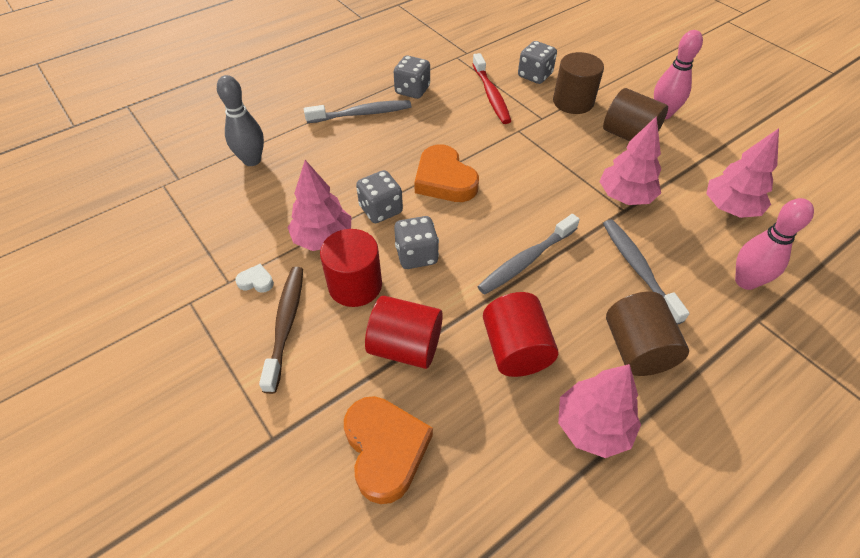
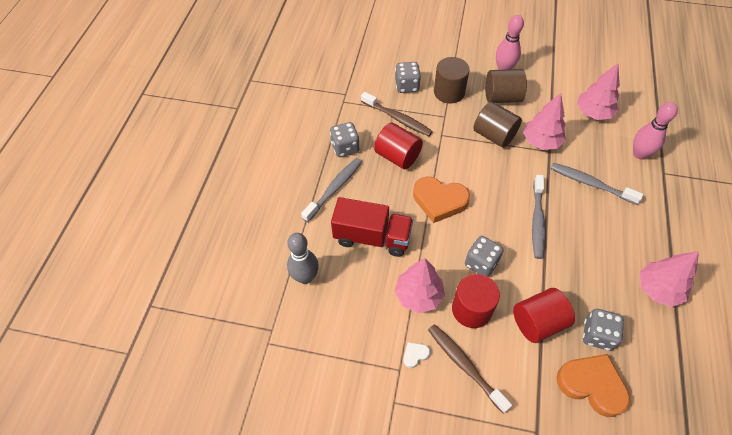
camera: 40 degrees left, 5 degrees up
grey dice [356,170,403,223] -> grey dice moved to [583,309,624,351]
red toothbrush [472,53,511,124] -> brown toothbrush [361,92,433,136]
red cylinder [483,292,558,377] -> red cylinder moved to [374,123,423,169]
brown cylinder [606,292,689,376] -> brown cylinder moved to [473,102,522,148]
none -> red truck [331,197,413,257]

